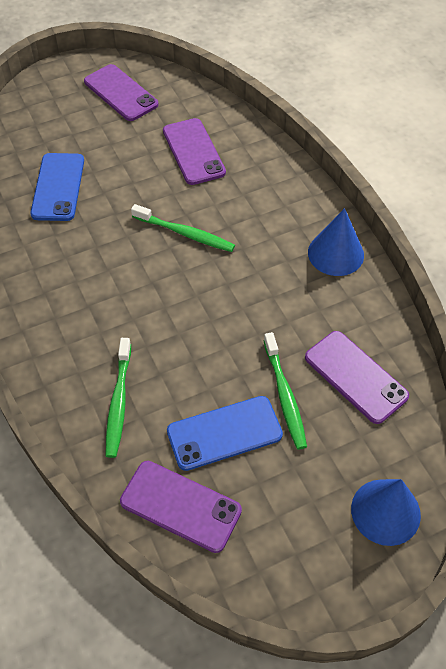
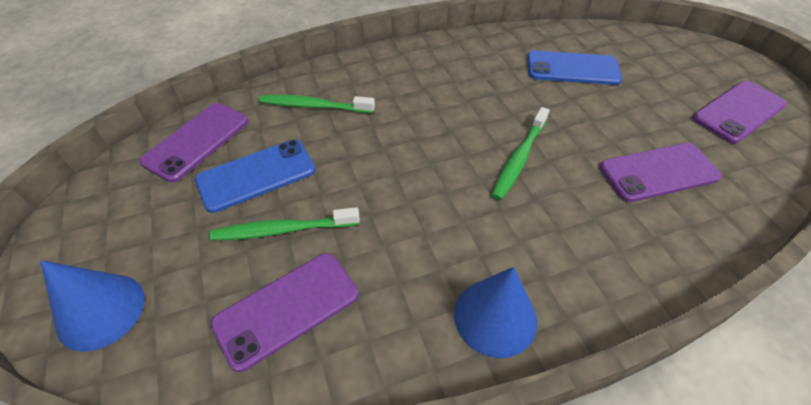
camera: 95 degrees right, 5 degrees down
blue phone [167,396,283,471] -> blue phone turned 75 degrees clockwise [195,140,315,213]

